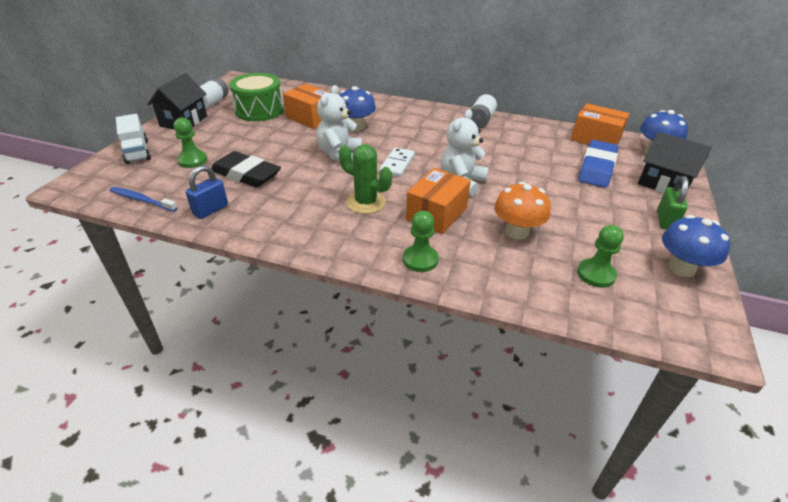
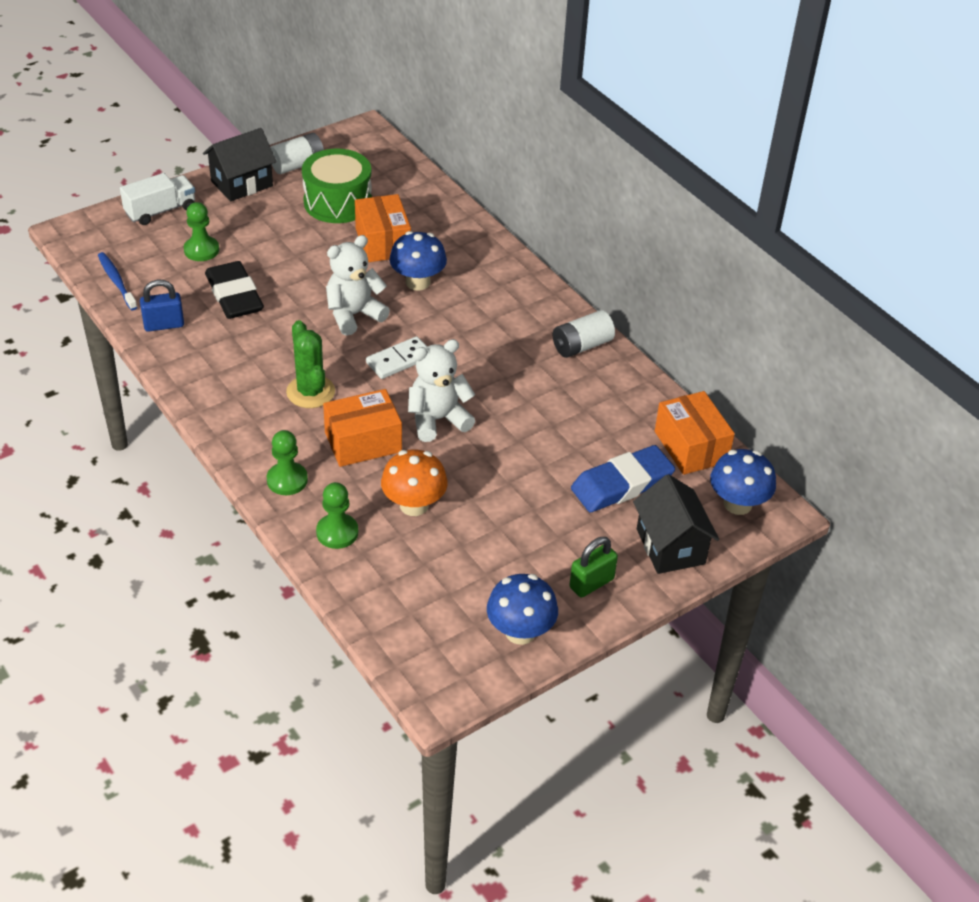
camera: 35 degrees right, 5 degrees up
white truck [116,114,151,164] -> white truck turned 135 degrees counterclockwise [120,173,195,225]
green pawn [577,225,624,288] -> green pawn moved to [316,482,358,549]

